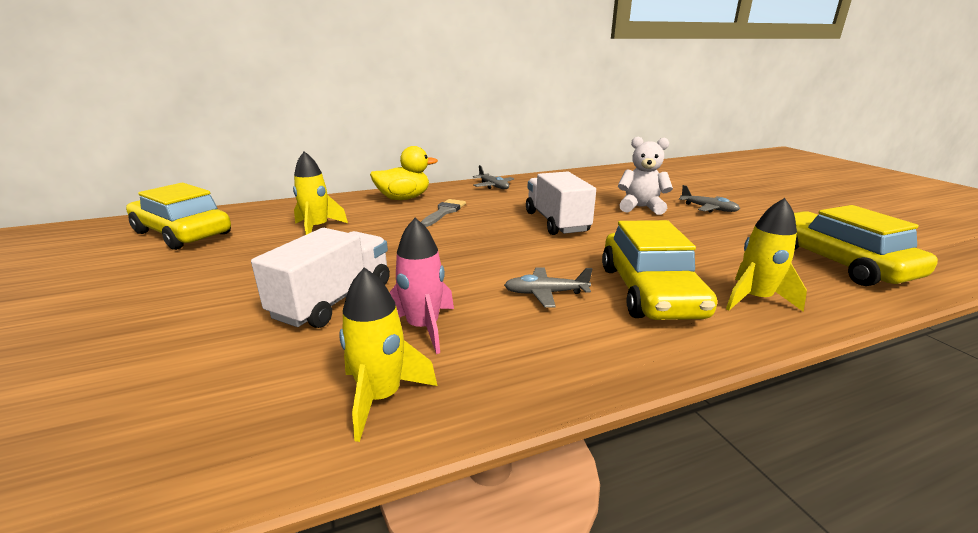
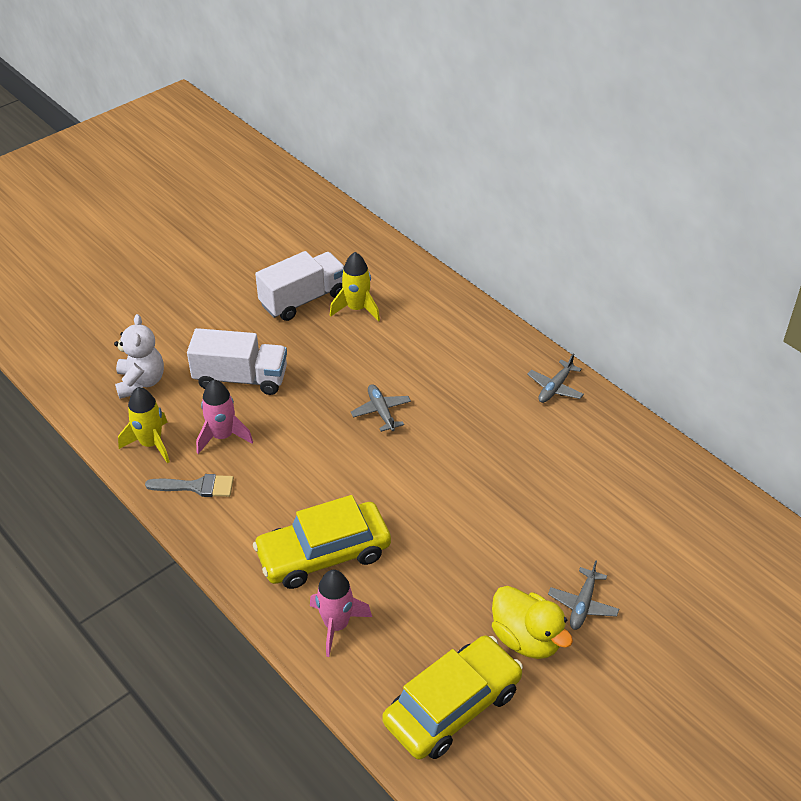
camera: 70 degrees right, 20 degrees up
yellow car [126,183,231,250] -> none
yellow duck [370,146,438,200] -> yellow duck moved to [492,586,573,659]
grey brush [421,199,466,227] -> grey brush moved to [145,474,234,497]
grey plane [504,267,592,308] -> grey plane moved to [351,384,411,432]
white truck [526,172,596,235] -> white truck moved to [255,251,344,321]
white teddy bear [618,137,673,215] -> white teddy bear moved to [114,314,164,399]
yellow rocket [726,198,807,312] -> pink rocket [310,570,372,657]

